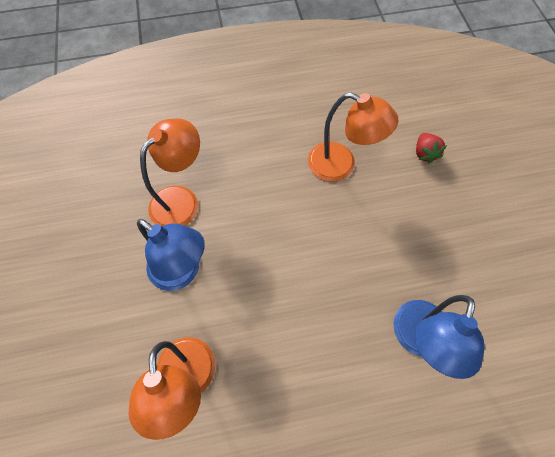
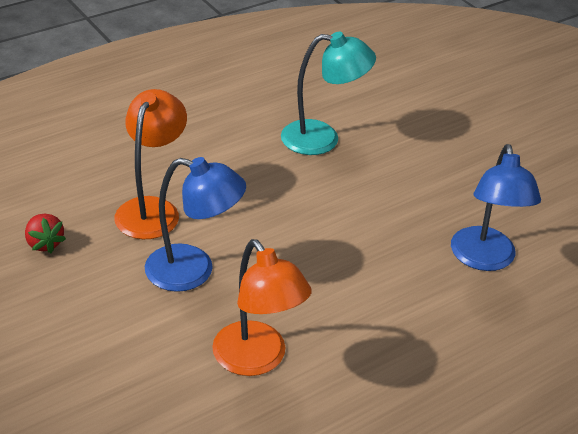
camera: 25 degrees left, 25 degrees down
orange lamp [308,92,398,182] -> turquoise lamp [281,32,376,155]
red strawberry [416,133,447,164] -> red strawberry moved to [25,214,66,253]

